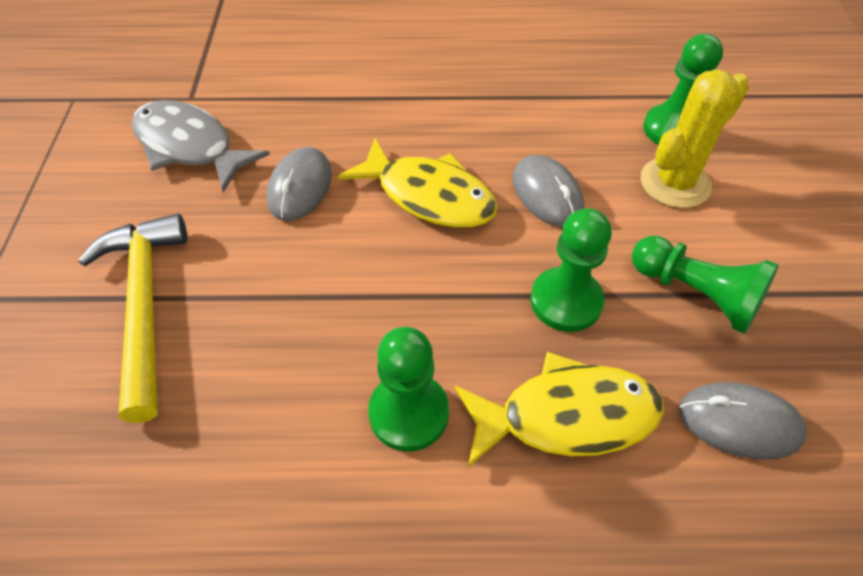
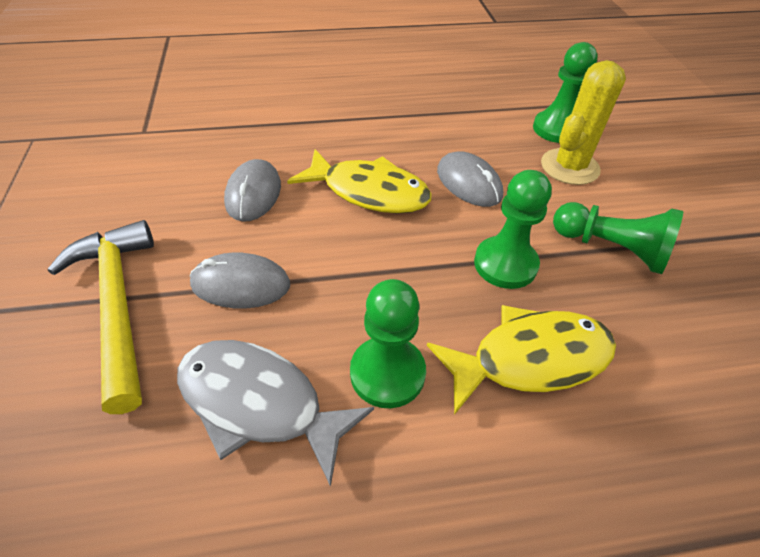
camera: 10 degrees left, 5 degrees down
grey fish [132,100,270,192] -> grey fish moved to [177,340,374,487]
grey mouse [679,382,808,459] -> grey mouse moved to [190,252,290,309]

